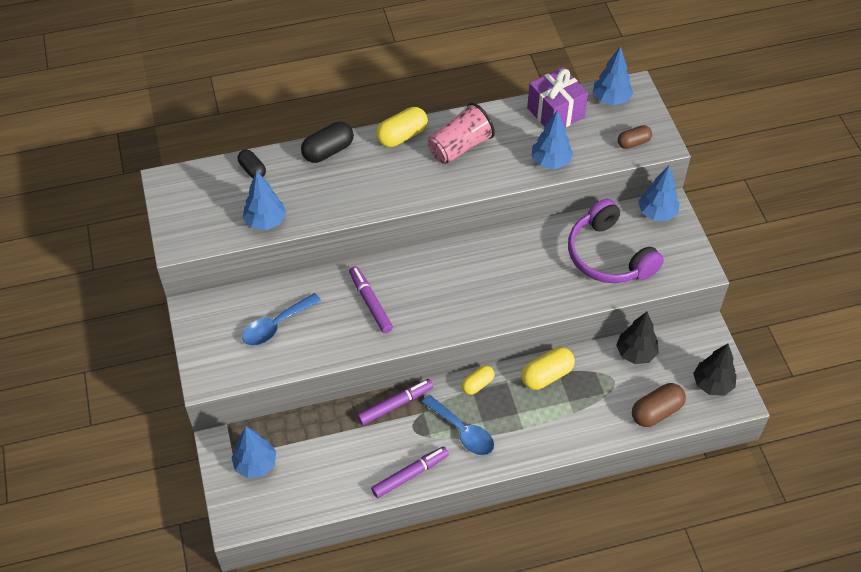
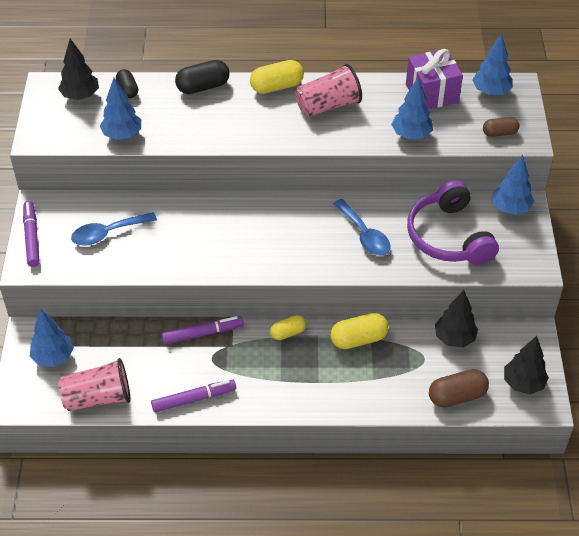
camera: 15 degrees right, 5 degrees down
purple marker [349,266,393,333] -> purple marker moved to [23,201,40,267]
blue spoon [421,395,494,455] -> blue spoon moved to [333,199,391,256]
none -> black tree [58,39,99,100]
none -> pink cup [58,358,131,411]

